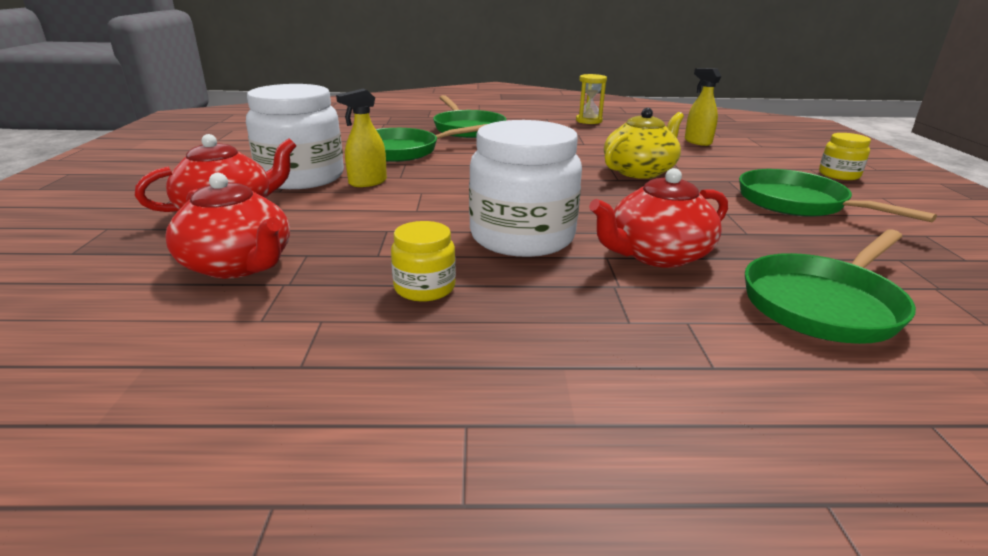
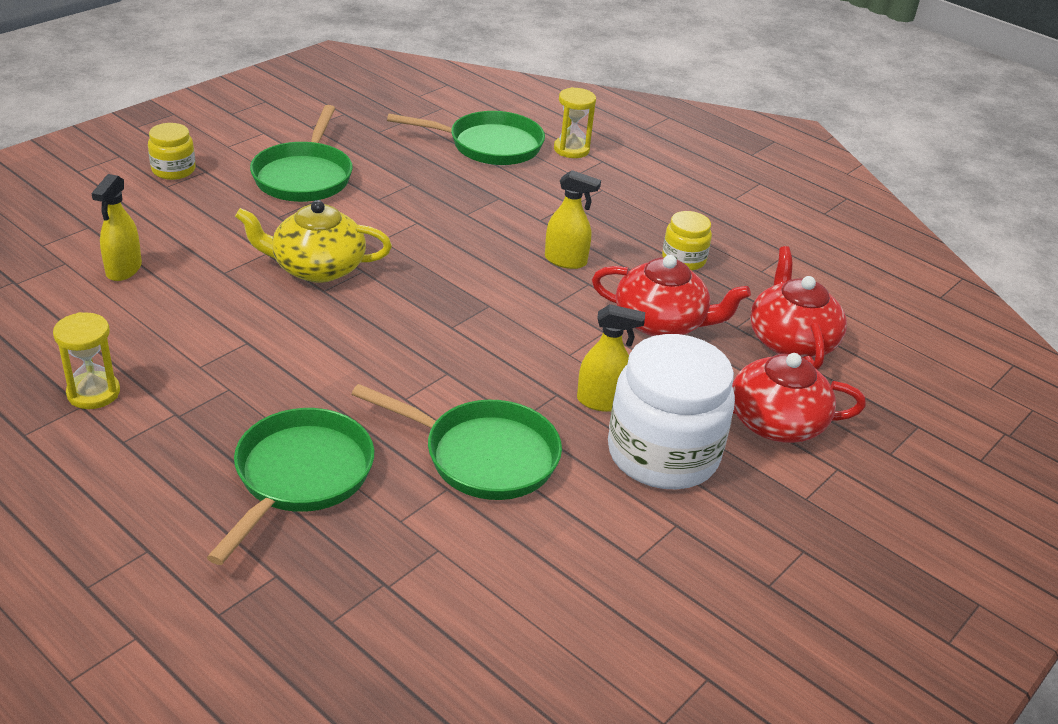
camera: 140 degrees left, 10 degrees up
white jar [469,120,582,257] -> yellow spray bottle [545,170,601,269]
red teapot [589,168,728,268] -> red teapot moved to [592,255,751,336]
none -> yellow hourglass [554,87,596,158]

